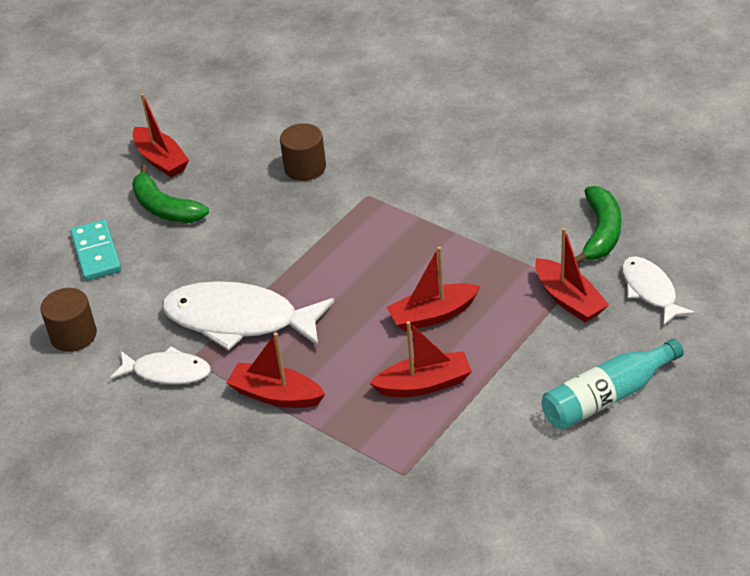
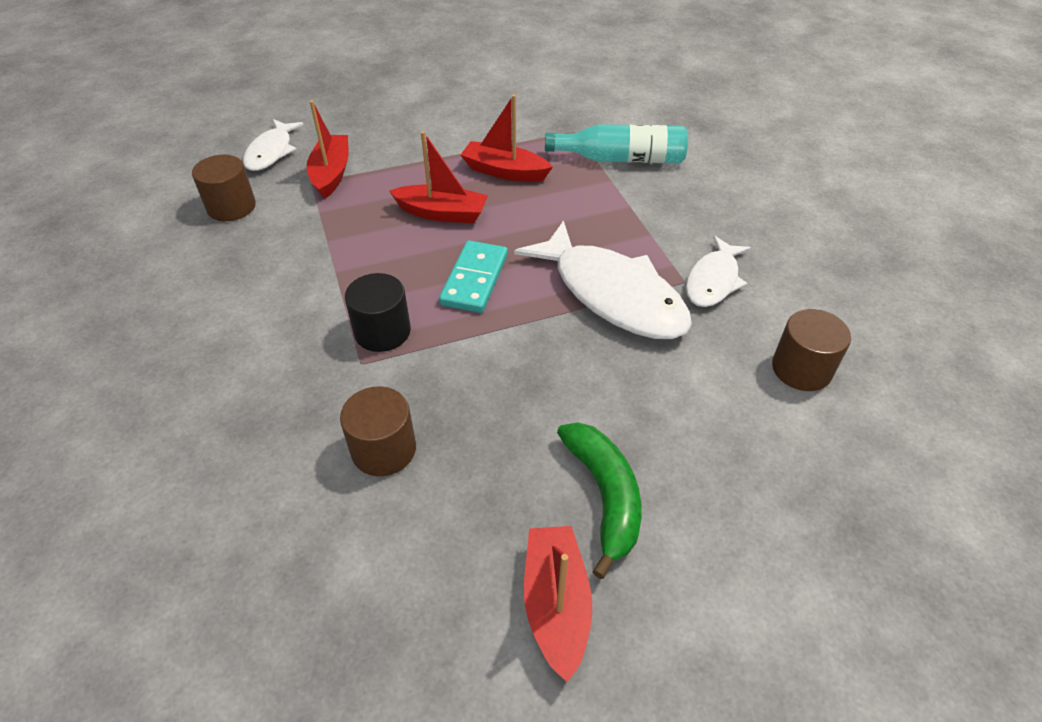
camera: 150 degrees left, 5 degrees up
turquoise domino [70,220,121,281] -> turquoise domino moved to [439,241,508,313]
white fish [110,346,211,385] -> white fish turned 105 degrees counterclockwise [686,236,751,307]
red boat [226,332,325,408] -> none
turquoise bottle [542,339,684,430] -> turquoise bottle moved to [545,124,688,163]
green banana [575,186,621,264] -> brown cylinder [192,155,256,221]
none -> black cylinder [345,273,411,352]

